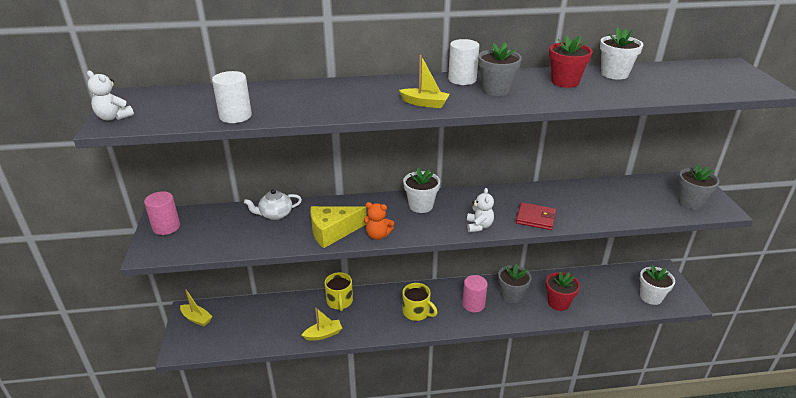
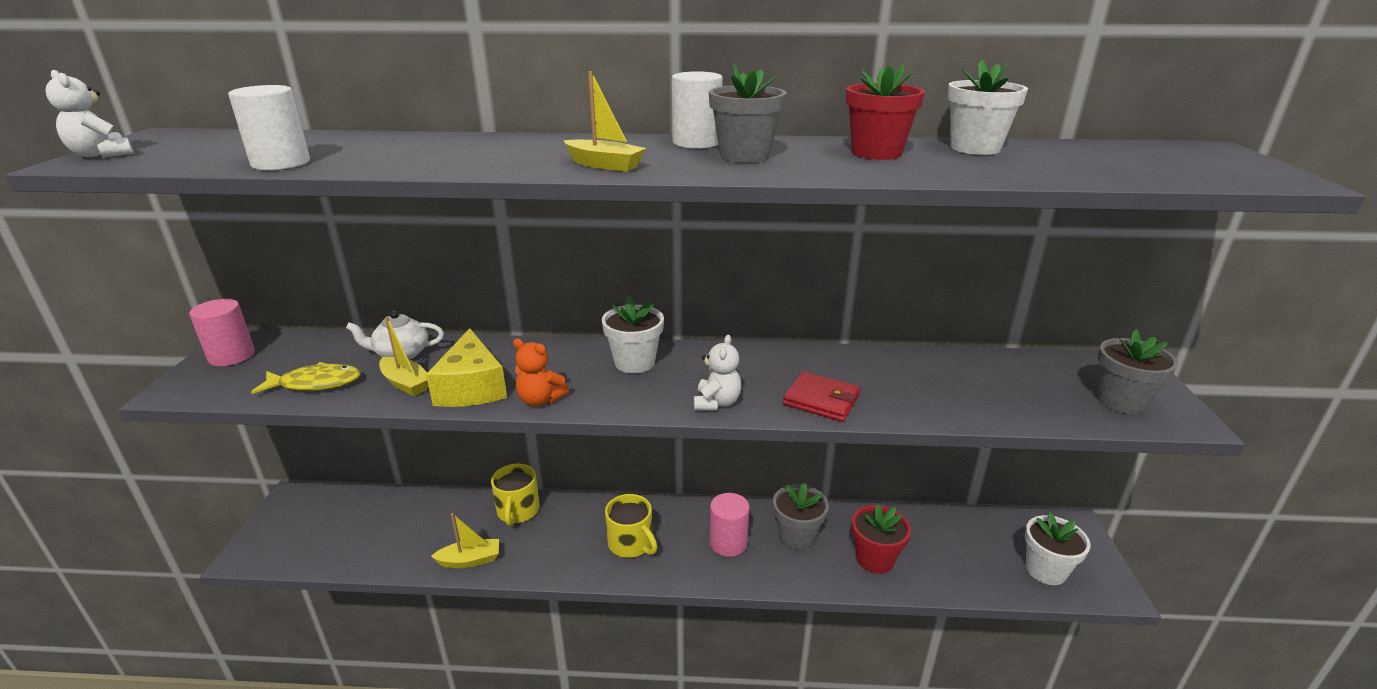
camera: 10 degrees right, 5 degrees down
yellow boat [180,289,212,326] -> yellow boat moved to [379,317,428,396]
yellow cheese [310,206,367,248] -> yellow cheese turned 90 degrees counterclockwise [426,328,507,407]
none -> yellow fish [251,362,361,394]

